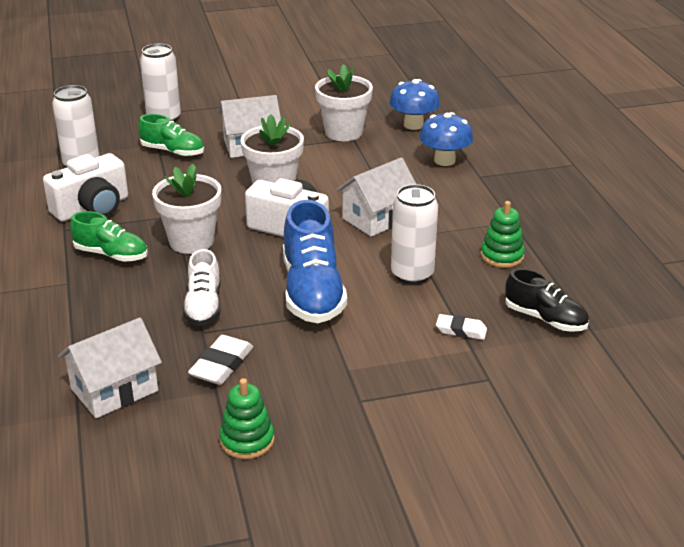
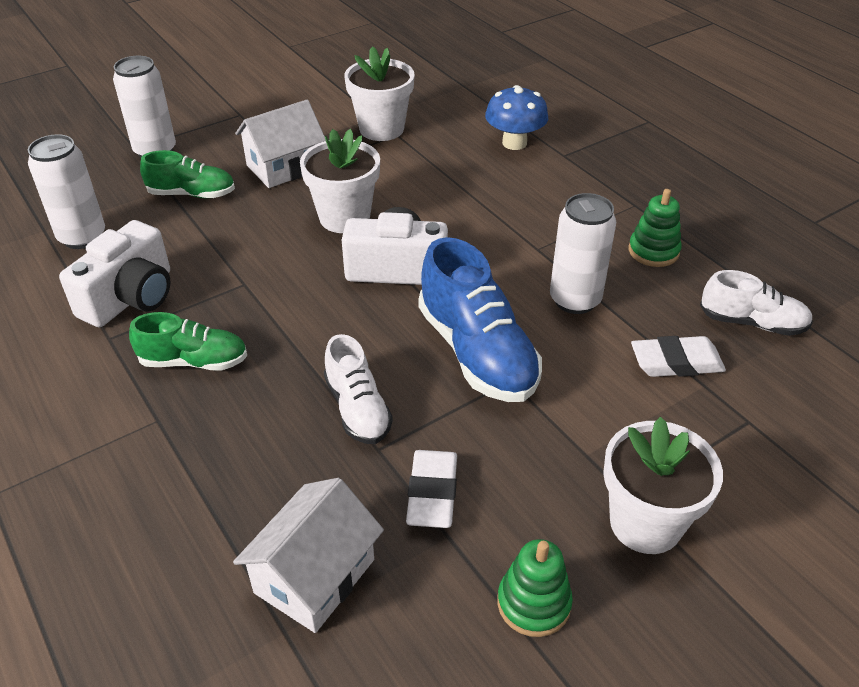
camera: 20 degrees left, 10 degrees up
white flower pot [152,164,221,254] -> white flower pot moved to [603,417,723,554]
white house [336,158,416,237] -> none
blue mushroom [389,79,440,130] -> none
white eraser [436,314,487,340] -> white eraser [631,336,726,377], size x1.50
black shoe [505,268,589,332] -> white shoe [700,270,813,336]

